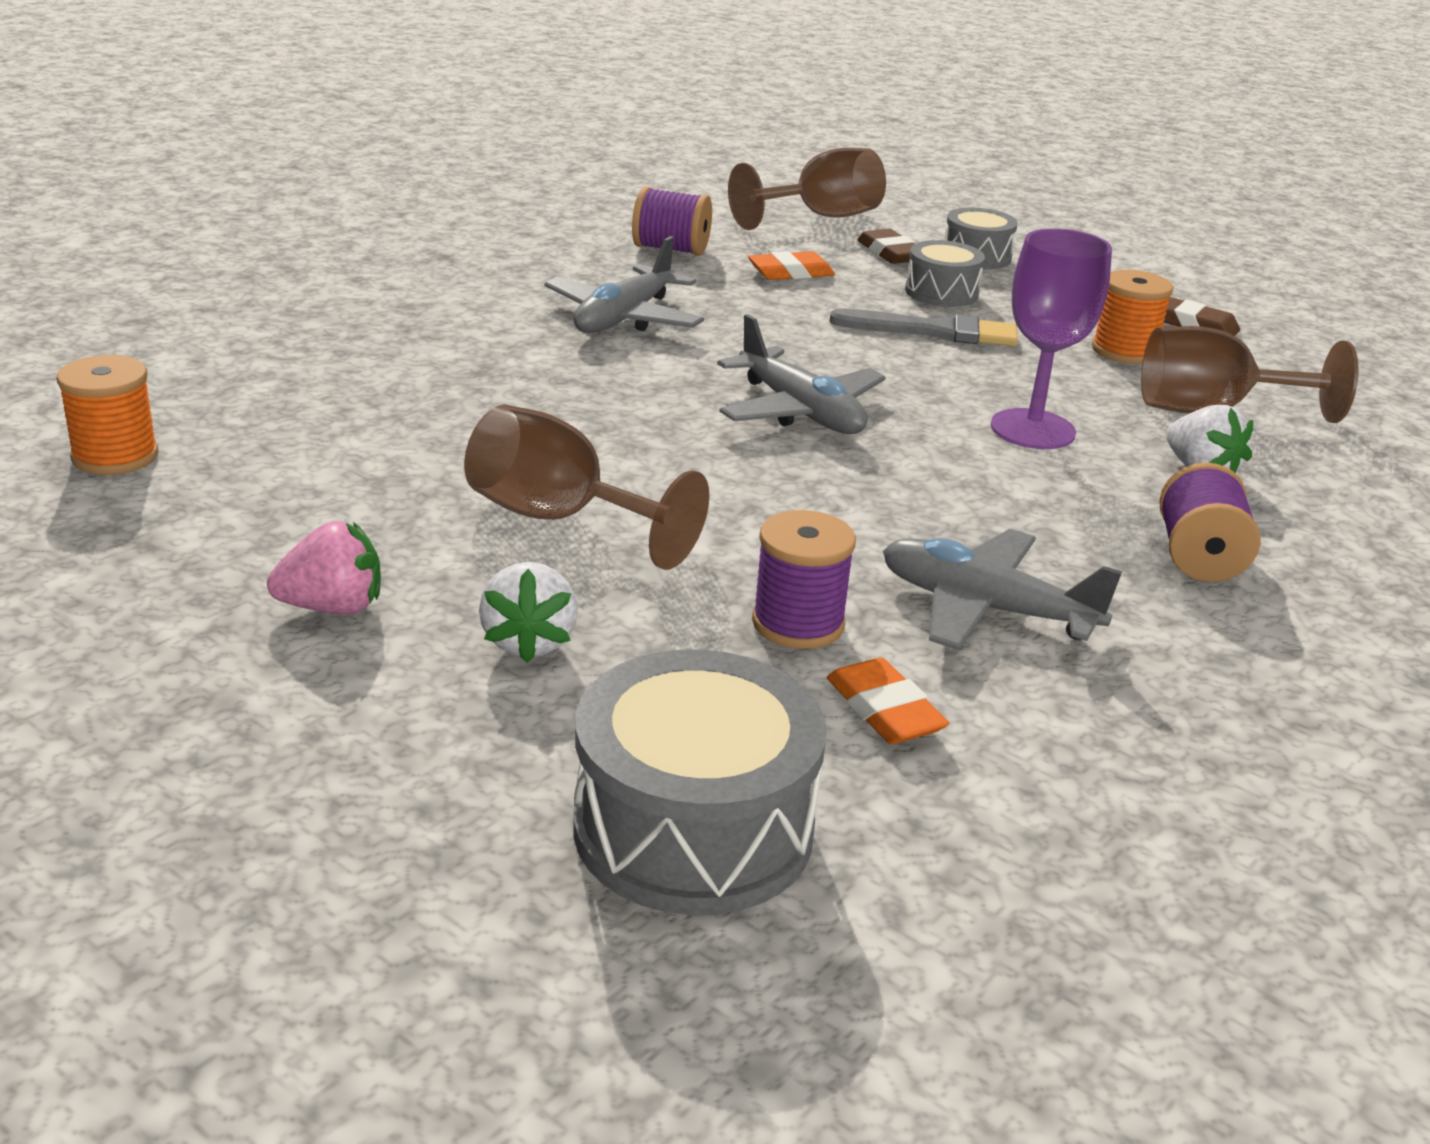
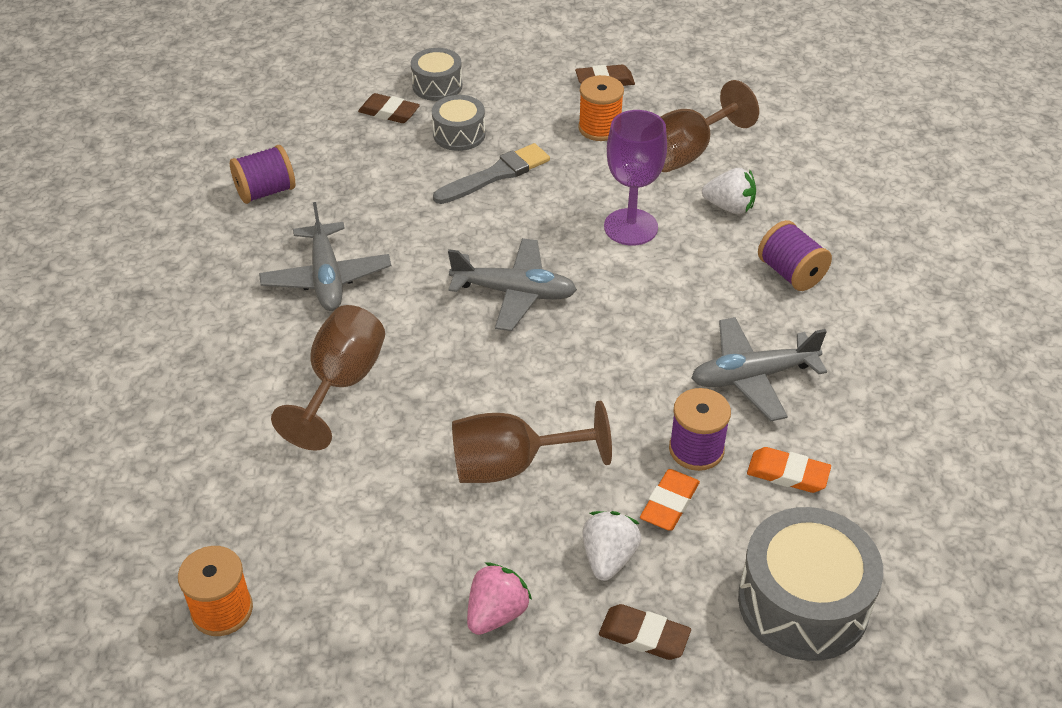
camera: 40 degrees left, 15 degrees up
white strawberry [479,562,578,663] -> white strawberry turned 120 degrees counterclockwise [582,511,641,581]
brown goblet [728,148,886,230] -> brown goblet moved to [271,305,385,451]
orange eraser [748,251,835,280] -> orange eraser moved to [640,469,700,531]
none -> brown eraser [599,604,691,660]

